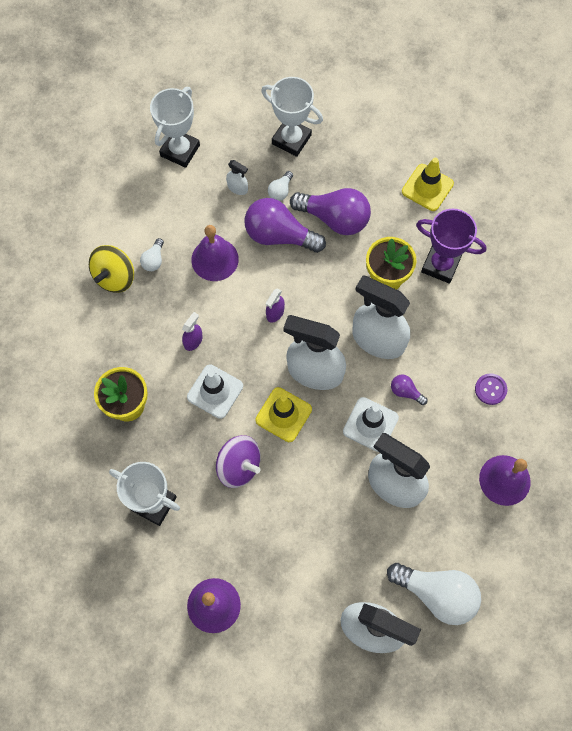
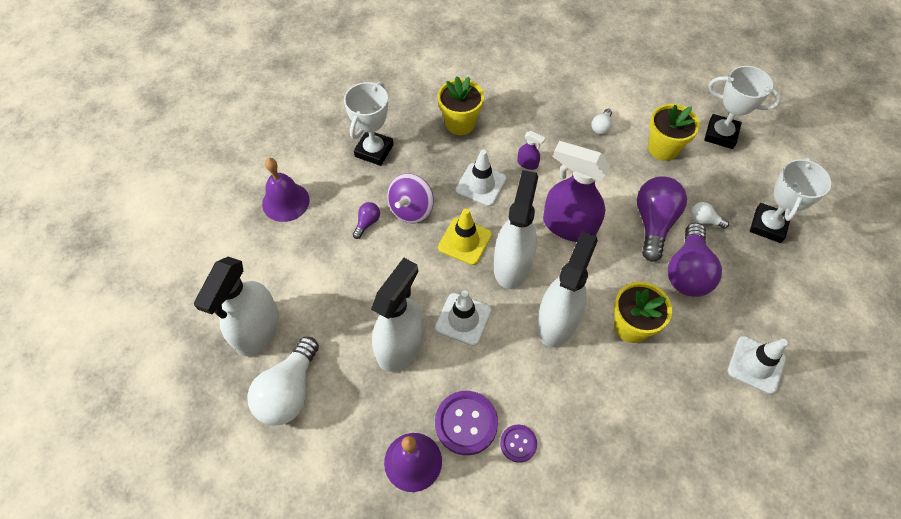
camera: 85 degrees right, 10 degrees down
yellow spinning top [89,245,134,293] -> none
white light bulb [140,238,164,271] -> white light bulb turned 75 degrees counterclockwise [591,109,612,134]
purple bell [191,225,239,281] -> none
white spray bottle [226,160,248,195] -> none
purple spray bottle [266,288,285,323] -> purple spray bottle [543,141,610,242], size x2.38
purple light bulb [391,375,428,405] -> purple light bulb moved to [353,202,380,239]
yellow traffic cone [402,158,454,211] -> white traffic cone [728,336,787,394]
purple trophy [416,209,487,284] -> none
none -> purple button [435,391,498,455]
none -> yellow flower pot [648,104,700,161]

